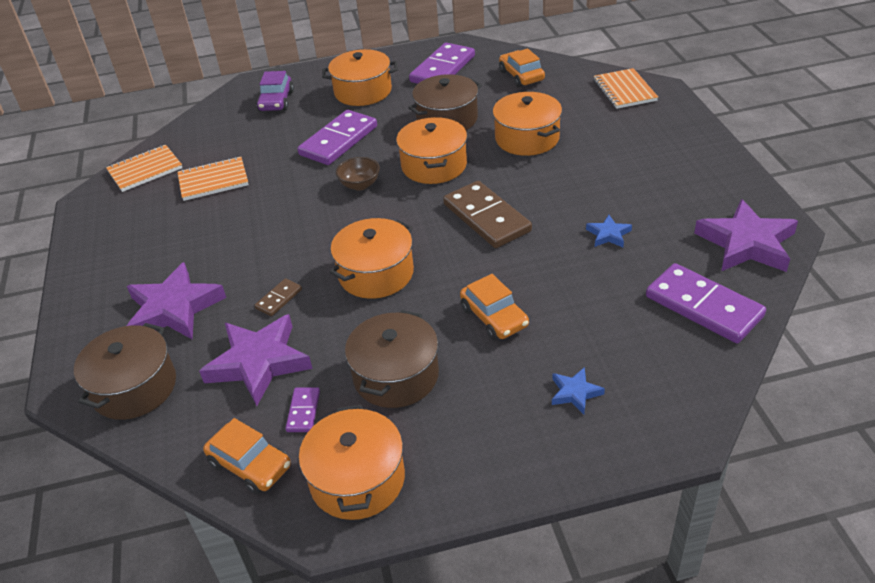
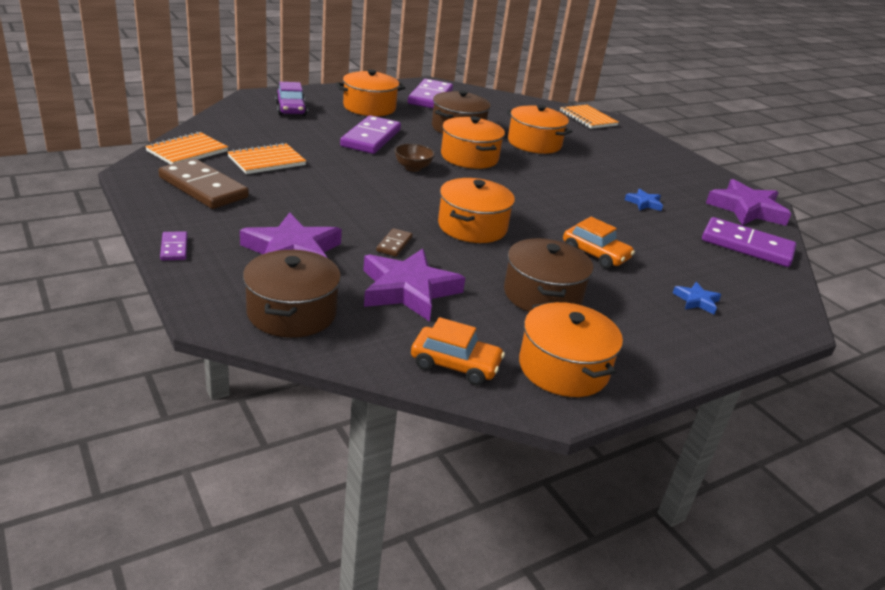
camera: 25 degrees left, 10 degrees down
purple domino [285,387,320,432] -> purple domino moved to [160,231,188,260]
brown domino [443,181,532,248] -> brown domino moved to [158,158,249,209]
orange car [499,48,545,87] -> none

